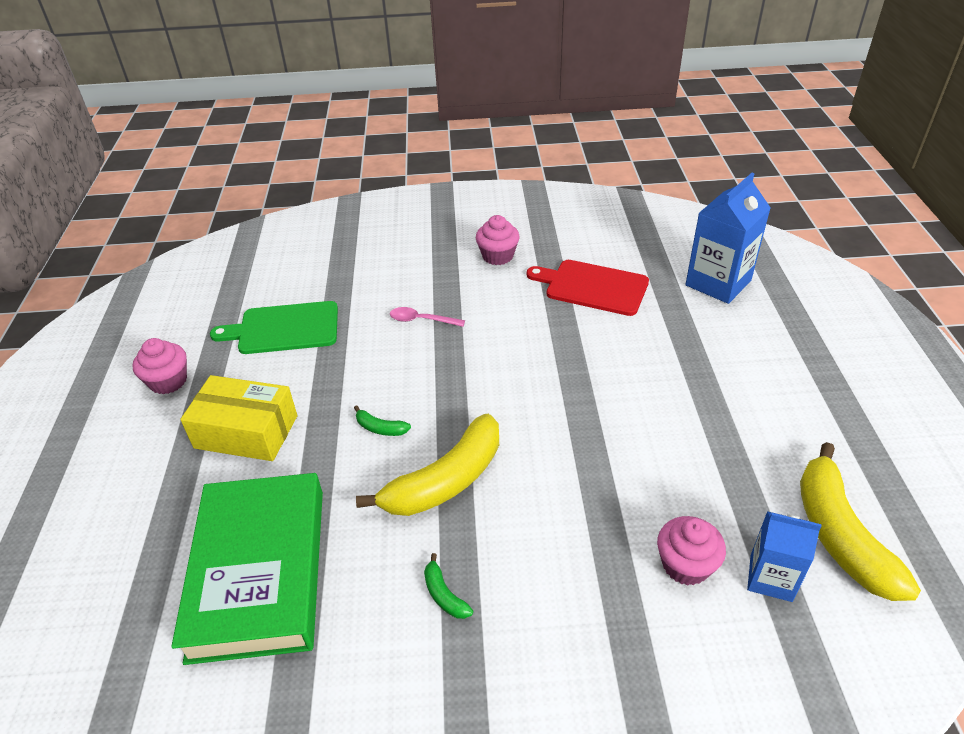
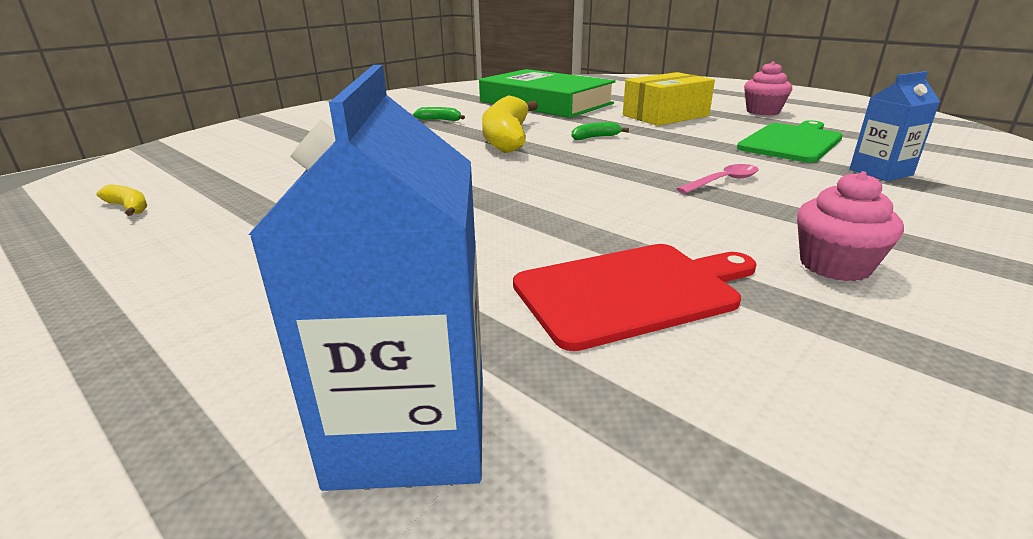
camera: 135 degrees right, 15 degrees down
pink cupcake [657,516,726,586] -> none
blue carton [747,511,821,602] -> blue carton moved to [850,71,940,181]
yellow banana [800,442,921,601] -> yellow banana [96,184,147,216], size x0.42

